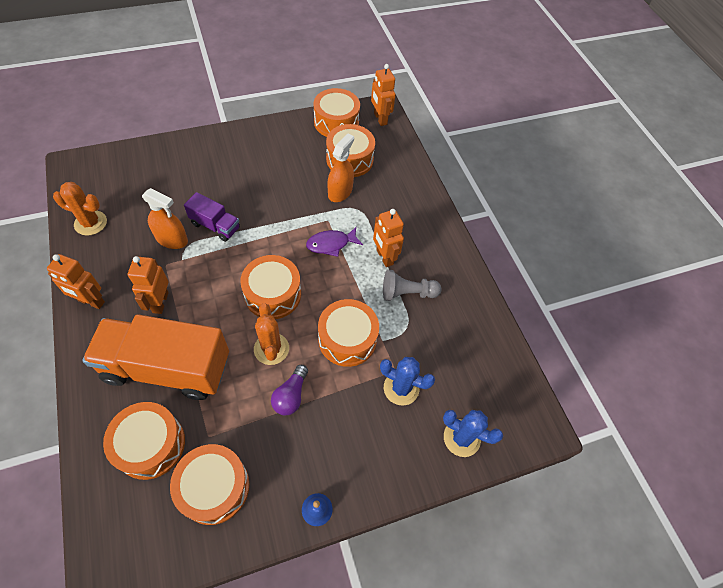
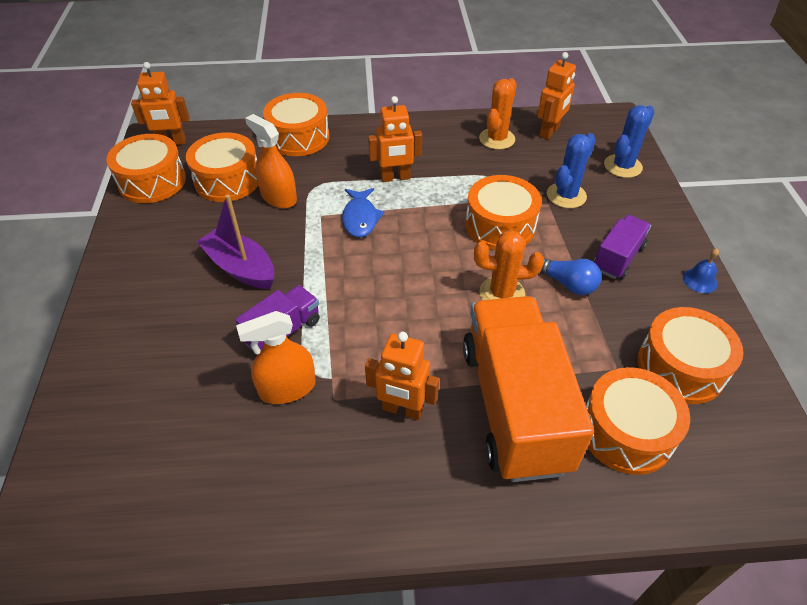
camera: 70 degrees left, 10 degrees down
orange robot [47,254,105,309] -> orange robot moved to [537,52,576,140]
orange cactus [53,182,107,236] -> orange cactus moved to [479,78,517,150]
orange truck [82,314,229,400] -> orange truck turned 150 degrees clockwise [463,296,594,482]
orange spray bottle [142,188,188,249] -> orange spray bottle turned 150 degrees counterclockwise [236,311,316,404]
orange drum [240,255,301,319] -> orange drum moved to [263,93,330,156]
purple light bulb [271,365,308,415] -> blue light bulb [539,258,601,295]
purple fish [306,227,363,257] -> blue fish [342,188,385,238]
grey pawn [383,270,442,301] -> none
none -> purple boat [196,194,274,289]
none -> purple truck [594,215,651,279]

